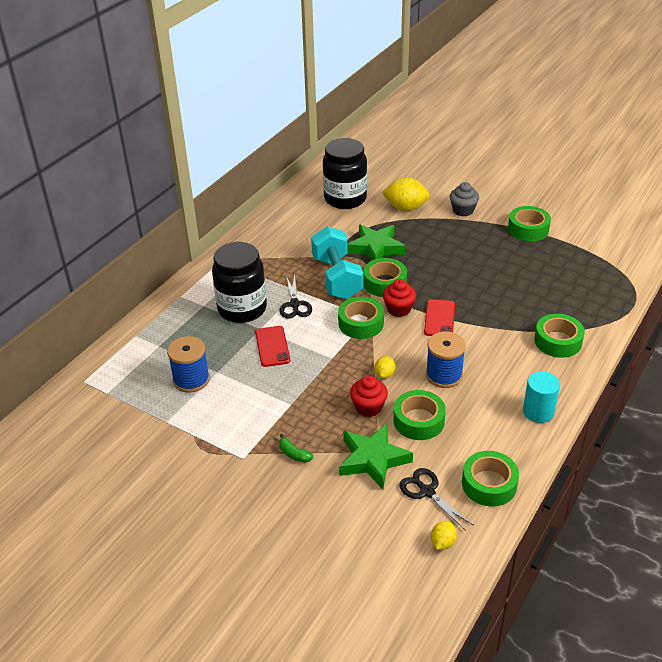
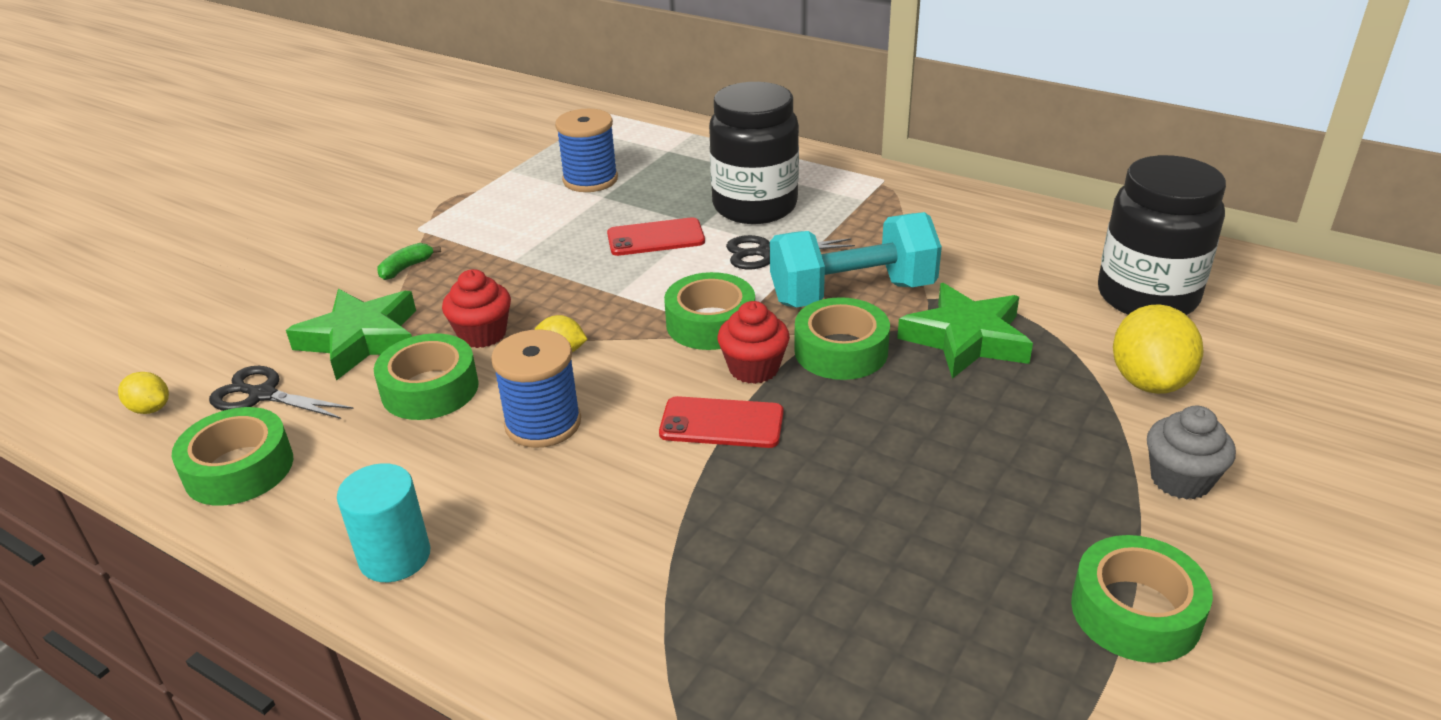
camera: 90 degrees right, 5 degrees down
black scissors [399,468,474,531] -> black scissors turned 120 degrees counterclockwise [209,366,354,419]
green tape [534,314,585,358] -> none

